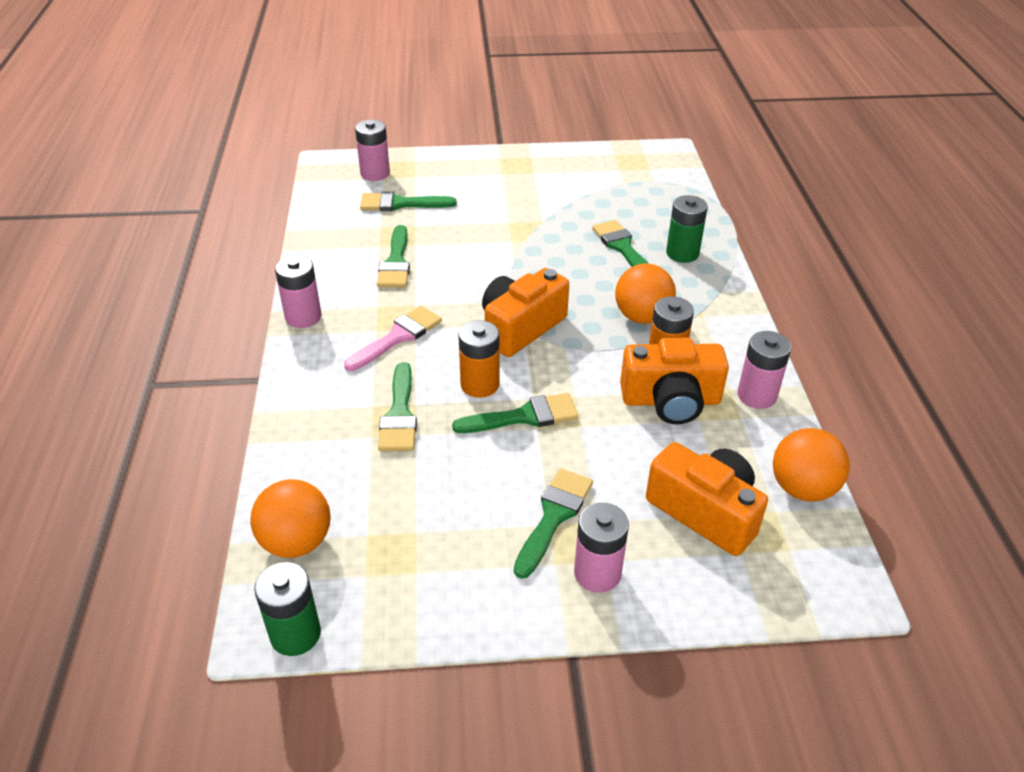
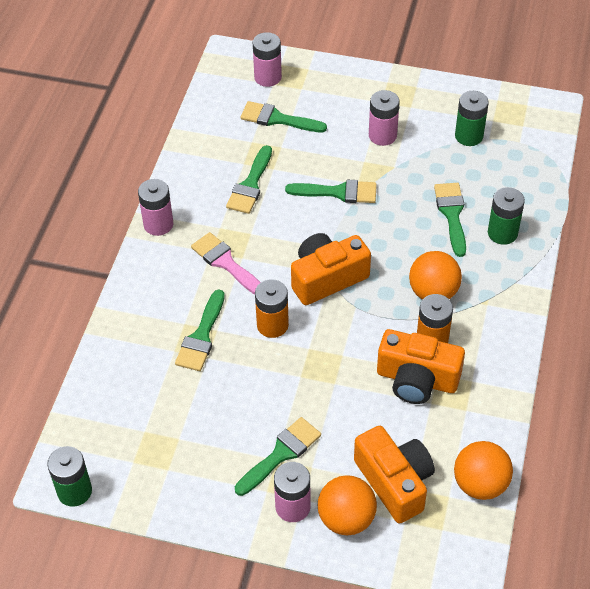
camera: 20 degrees right, 10 degrees up
orange ball [250,479,331,558] -> orange ball moved to [318,475,377,535]
pink brush [344,306,442,371] -> pink brush turned 105 degrees counterclockwise [191,232,261,295]
green brush [452,393,578,433] -> green brush moved to [285,180,377,203]
pink battery [737,331,792,409] -> pink battery moved to [369,90,400,146]
none -> green battery [455,91,489,146]

